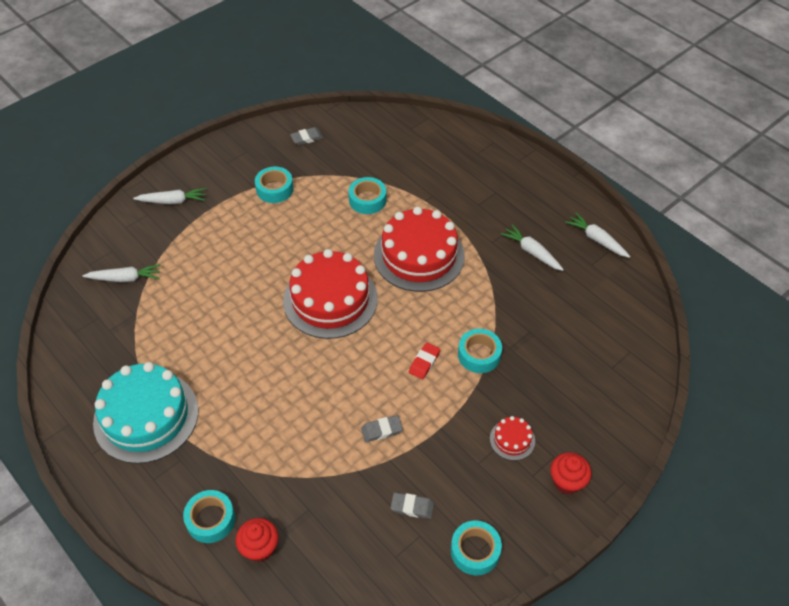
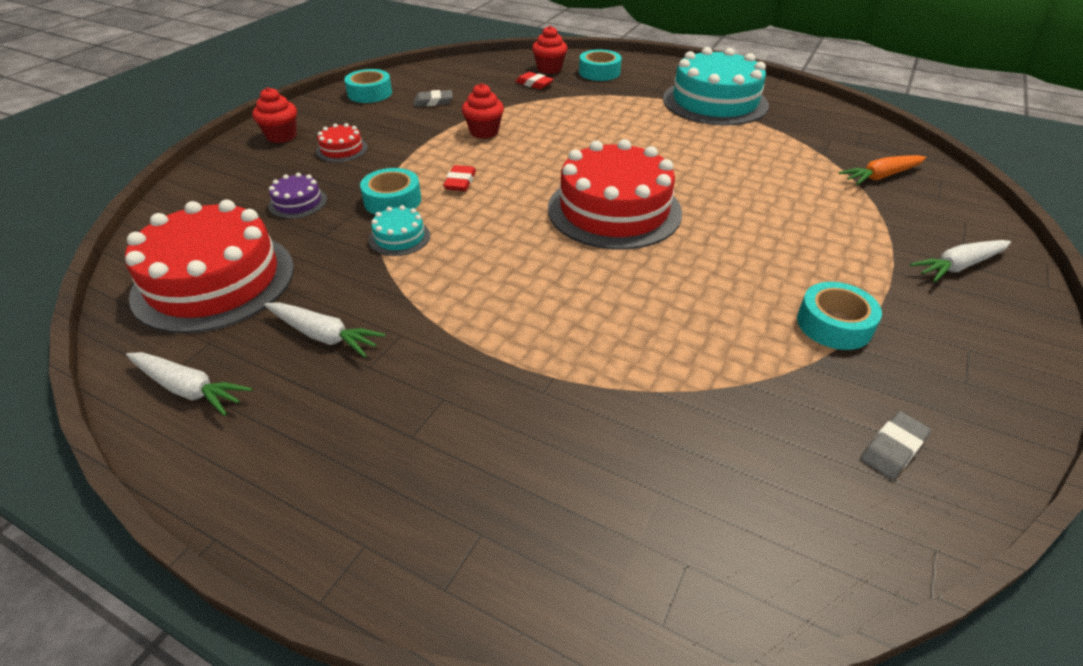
camera: 160 degrees right, 10 degrees down
white carrot [83,264,161,282] -> orange carrot [839,155,926,185]
turquoise tape [348,177,386,214] -> none
grey eraser [361,415,403,442] -> red cupcake [462,83,504,139]
red cake [374,207,465,292] -> red cake moved to [125,200,294,333]
none -> purple cake [268,173,327,219]
none -> turquoise cake [369,205,430,256]
none -> red eraser [515,72,554,89]

